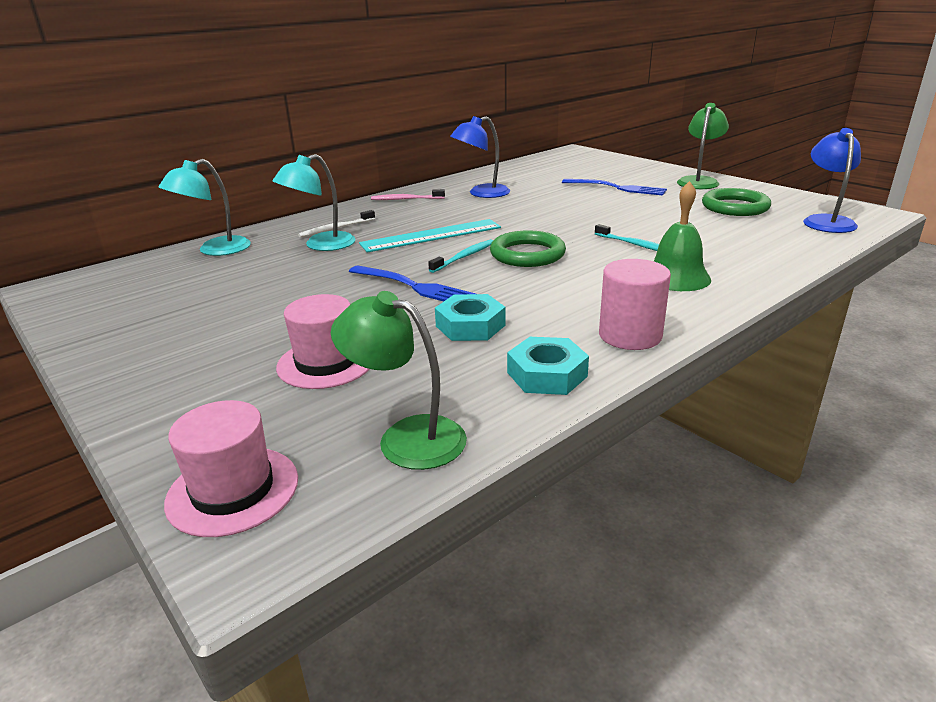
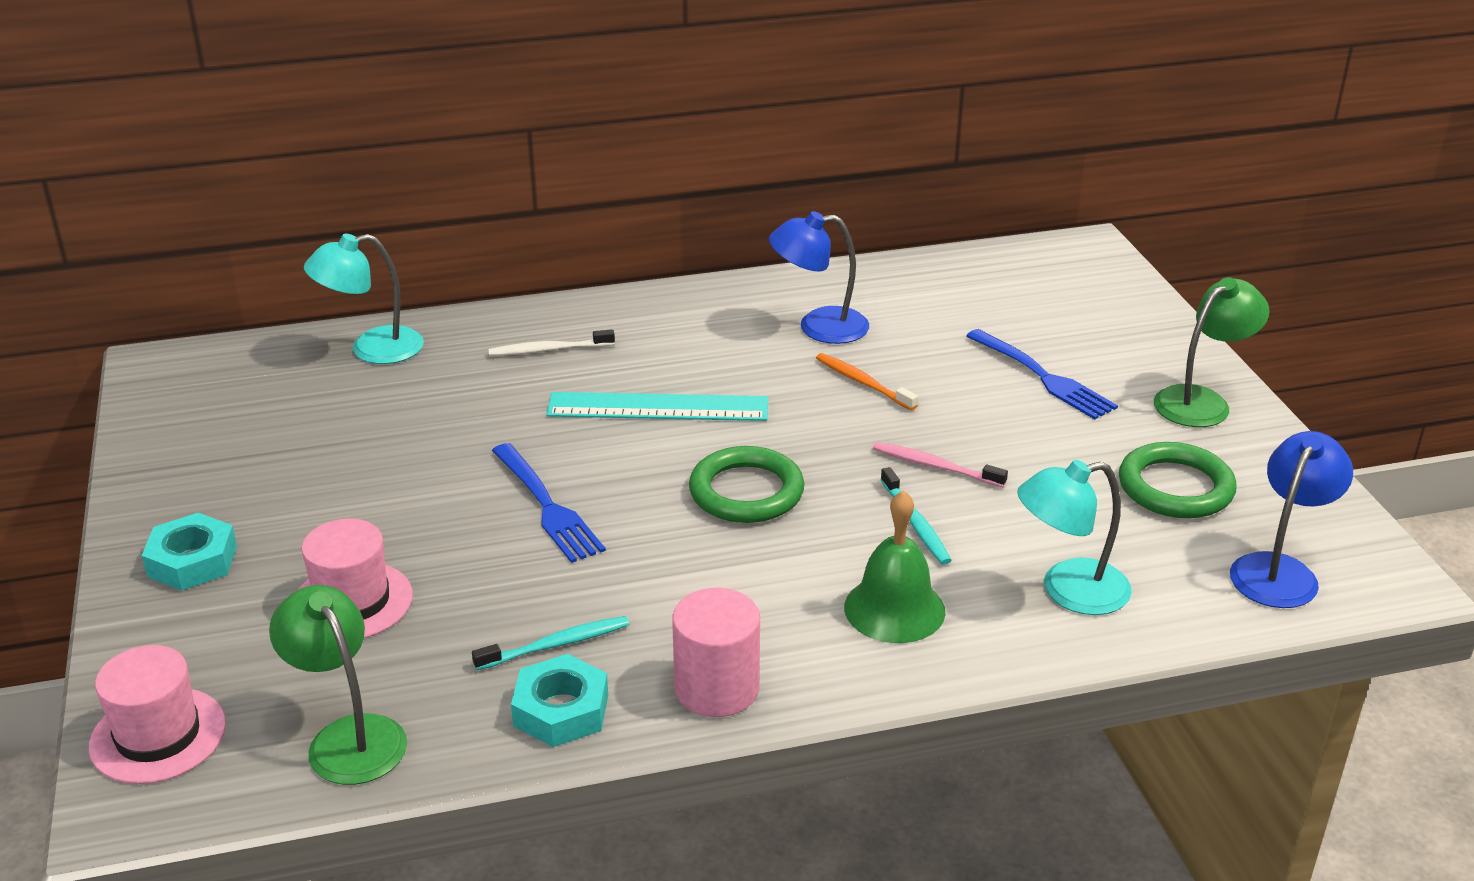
camera: 25 degrees right, 5 degrees up
turquoise lamp [273,154,356,251] -> turquoise lamp moved to [1017,460,1132,615]
pink toothbrush [371,189,445,200] -> pink toothbrush moved to [873,442,1008,487]
turquoise toothbrush [428,239,493,273] -> turquoise toothbrush moved to [472,616,629,670]
turquoise nut [435,294,505,341] -> turquoise nut moved to [142,513,237,591]
none -> orange toothbrush [816,353,918,411]

